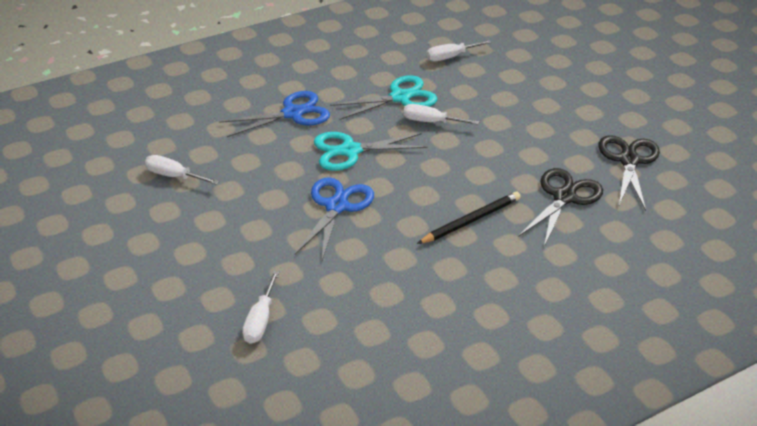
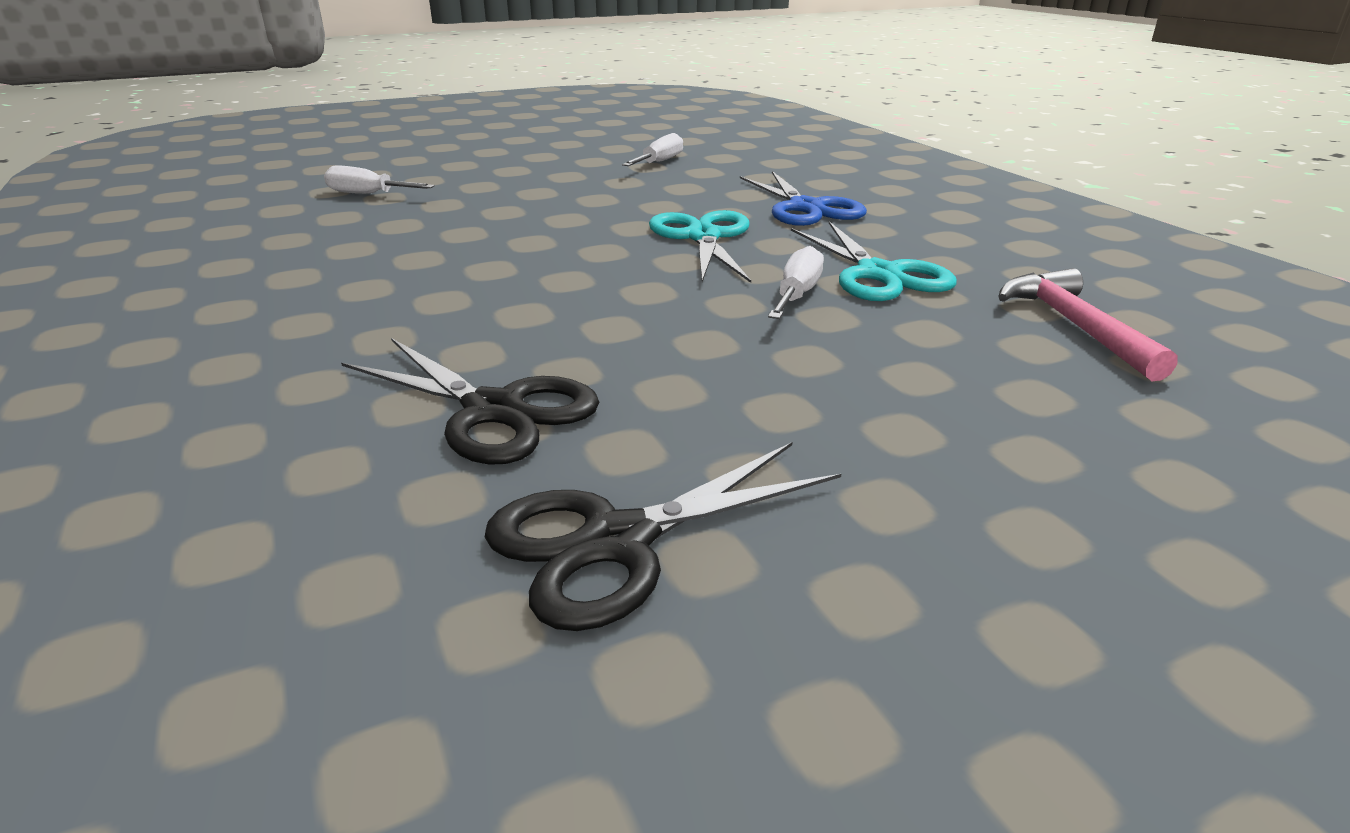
camera: 95 degrees right, 10 degrees down
blue scissors [295,177,374,260] -> none
black pencil [417,191,521,244] -> none
white screwdriver [426,40,492,61] -> pink hammer [998,268,1178,381]
black scissors [598,135,660,211] -> black scissors turned 135 degrees clockwise [485,442,841,631]

